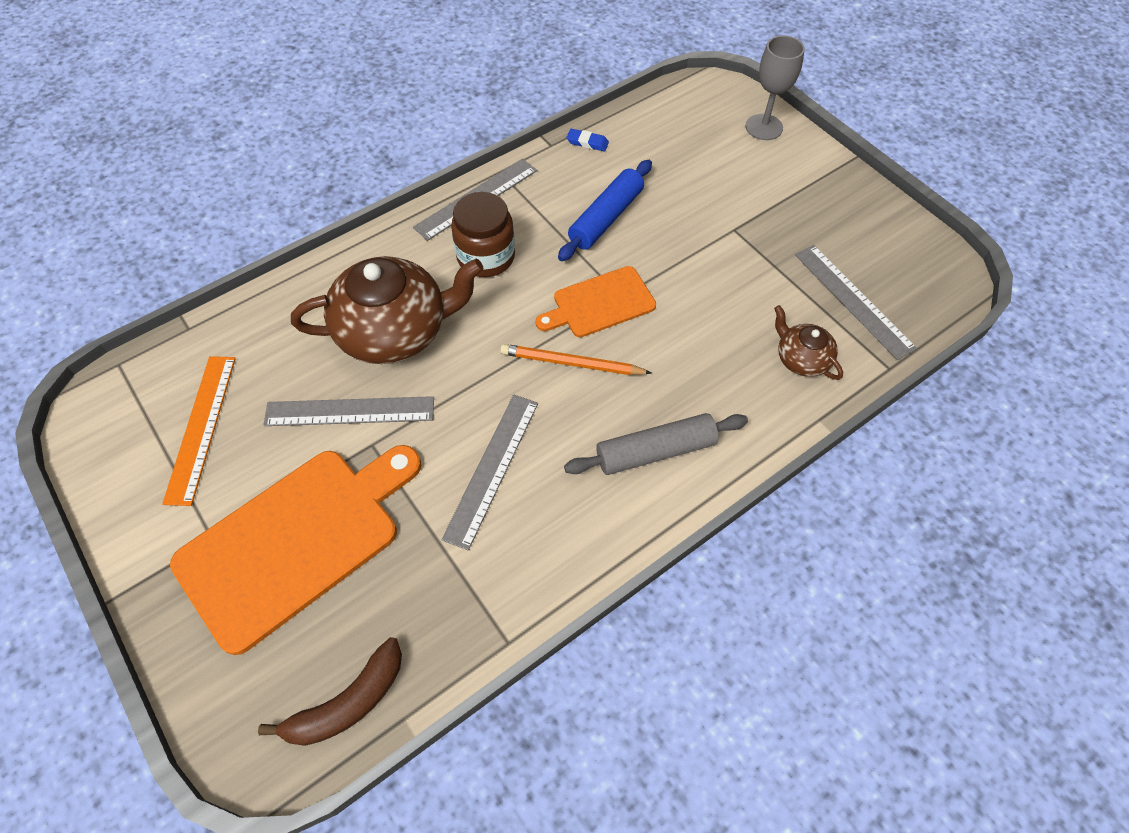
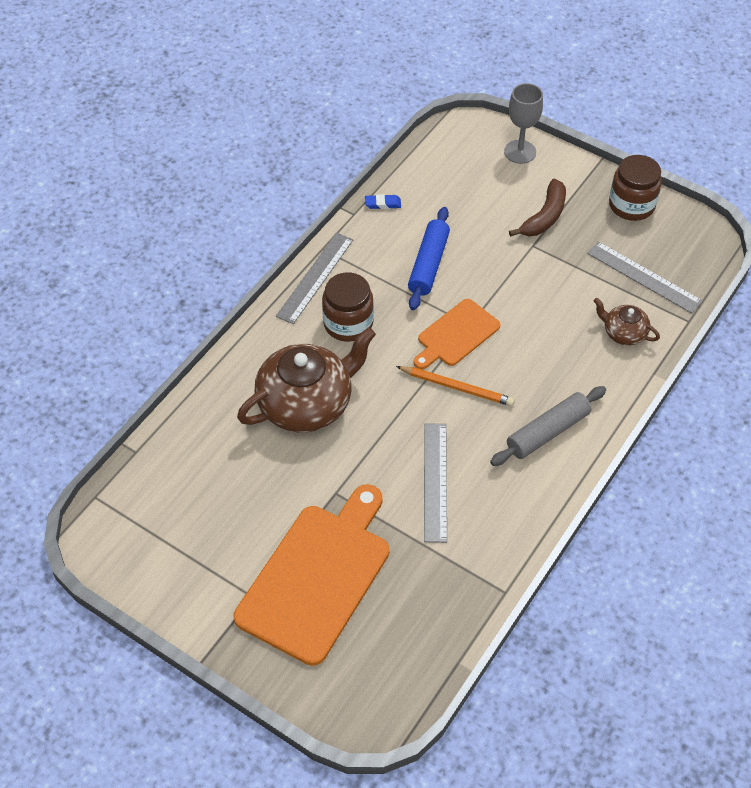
camera: 20 degrees left, 5 degrees down
orange ruler [162,356,236,506] -> none
brown banana [258,637,402,746] -> brown banana moved to [509,178,566,237]
grey ruler [263,396,434,426] -> none
orange pencil [500,344,652,375] -> orange pencil turned 150 degrees counterclockwise [396,366,515,406]
none -> brown jar [609,155,662,221]

